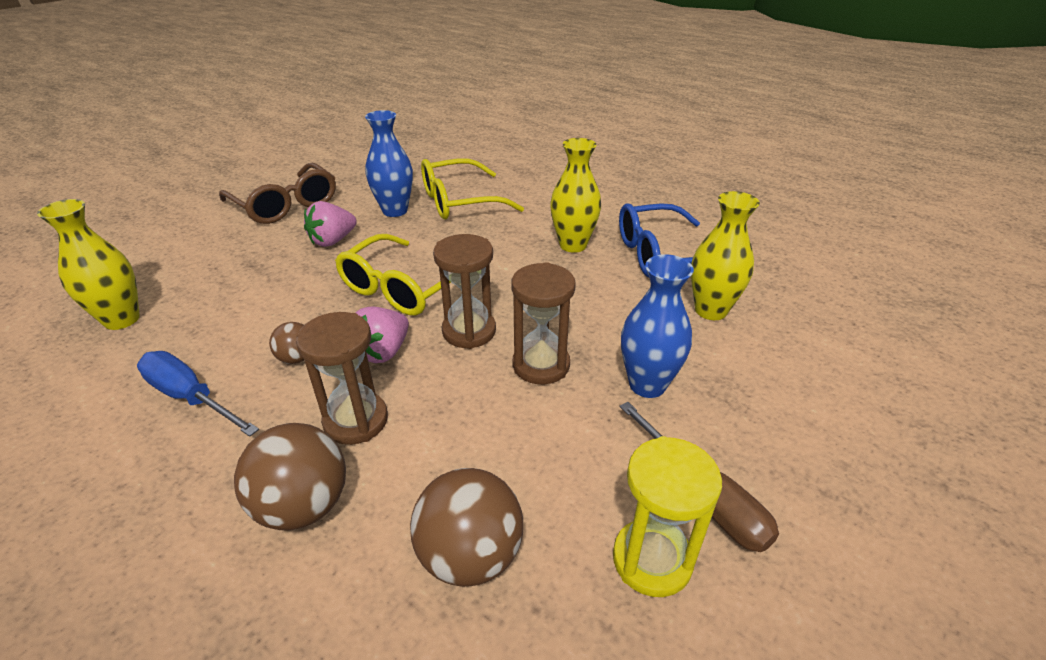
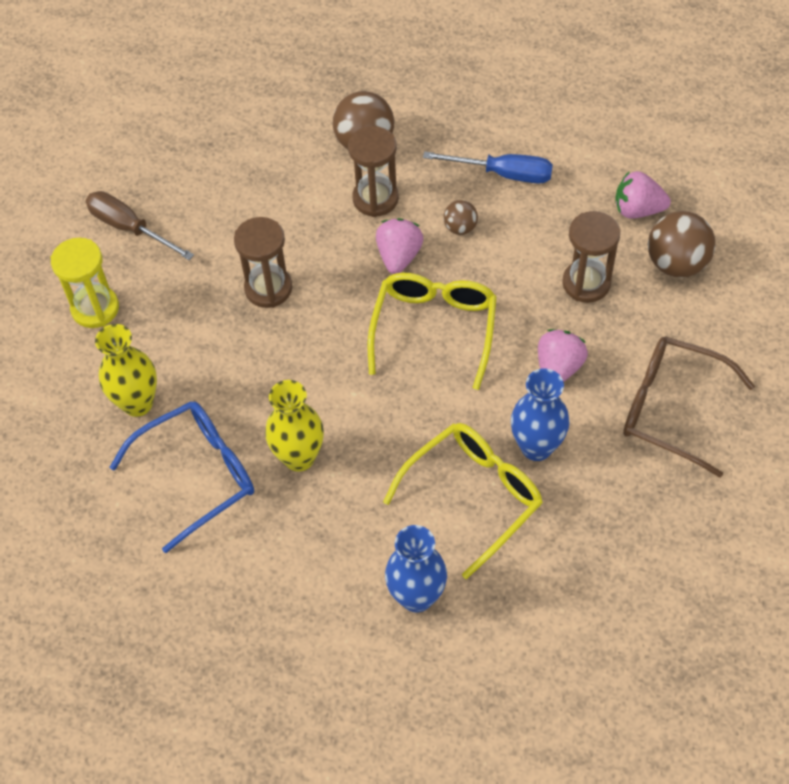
camera: 160 degrees right, 20 degrees up
yellow vase [37,199,140,330] -> pink strawberry [615,171,671,219]
brown ball [410,468,523,587] -> brown ball moved to [648,211,715,278]
brown hourglass [433,234,496,349] -> brown hourglass moved to [562,211,620,303]
yellow hourglass [613,436,722,597] -> yellow hourglass moved to [51,238,119,328]
blue vase [621,254,694,398] -> blue vase moved to [385,525,447,612]

